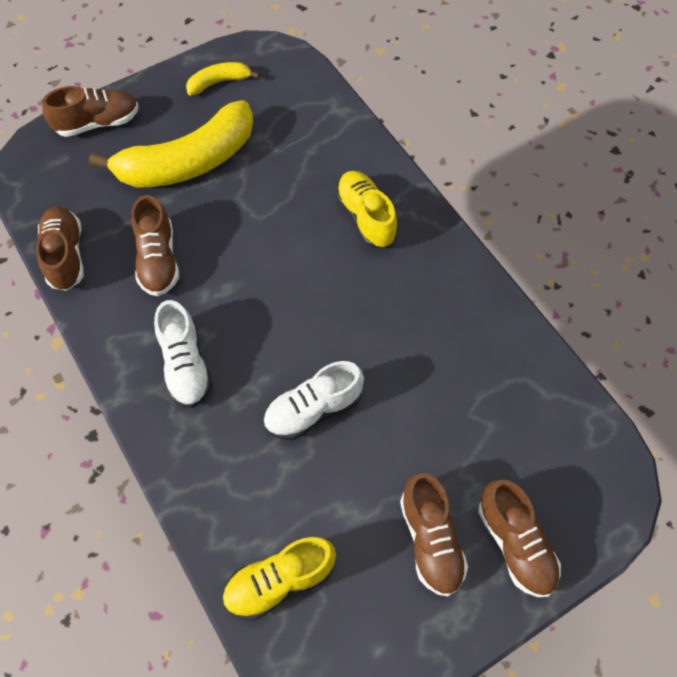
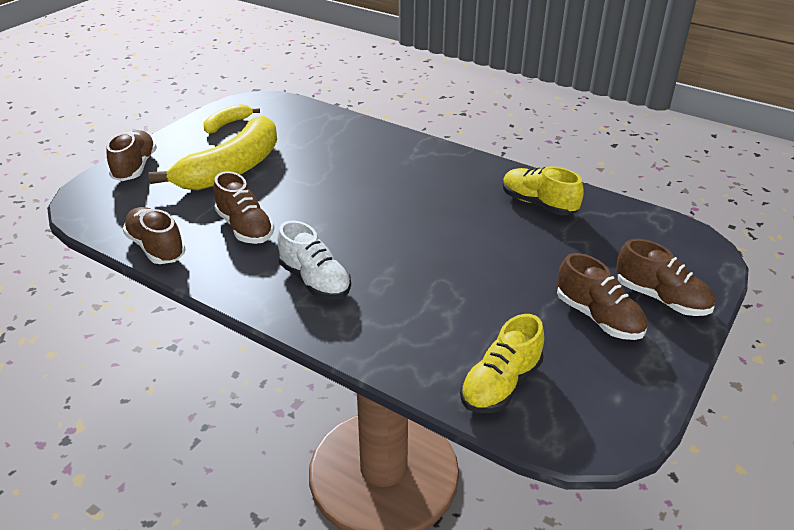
camera: 25 degrees left, 25 degrees down
brown shoe [42,86,139,137] -> brown shoe turned 45 degrees counterclockwise [107,130,157,181]
white shoe [263,361,364,440] -> none
yellow shoe [336,171,397,248] -> yellow shoe moved to [503,166,584,215]

